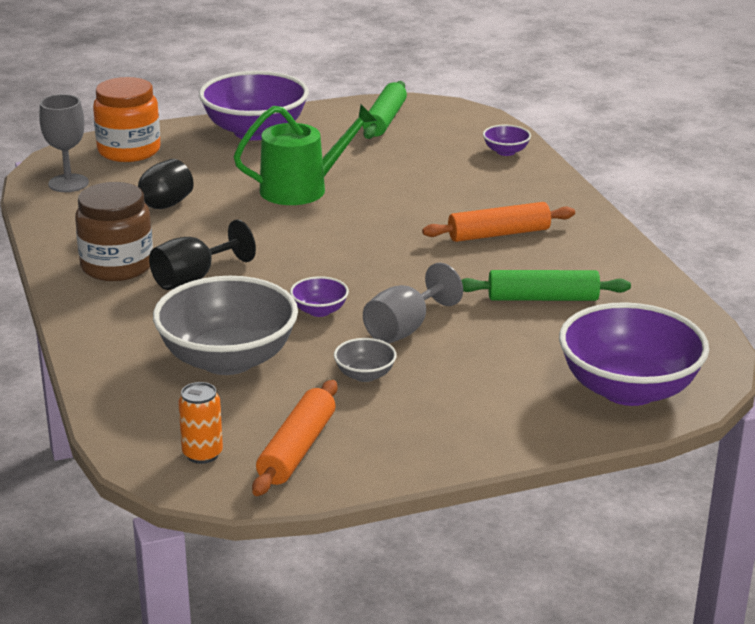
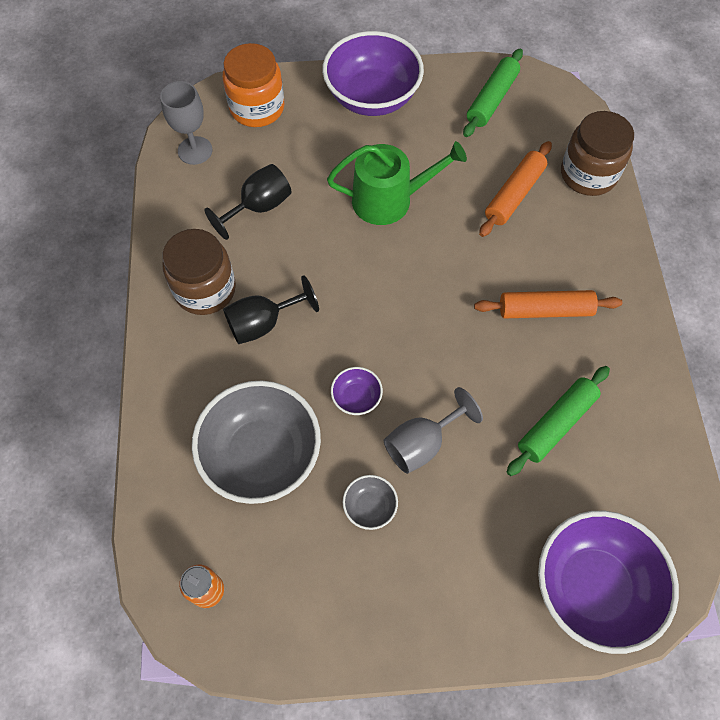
camera: 15 degrees right, 35 degrees up
orange rolling pin [252,380,337,496] -> orange rolling pin moved to [479,141,552,237]
green rolling pin [461,270,631,301] -> green rolling pin turned 60 degrees counterclockwise [507,366,610,476]
purple bowl [483,125,531,156] -> brown jar [561,111,634,196]

